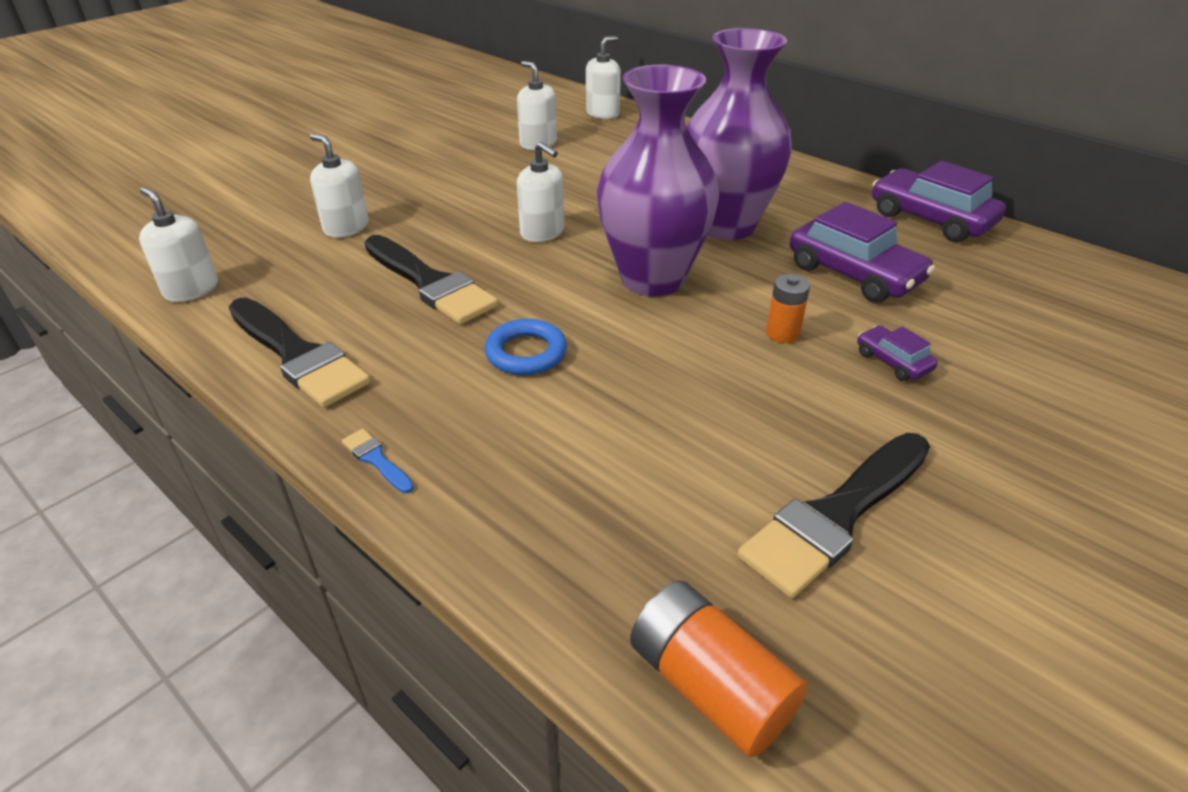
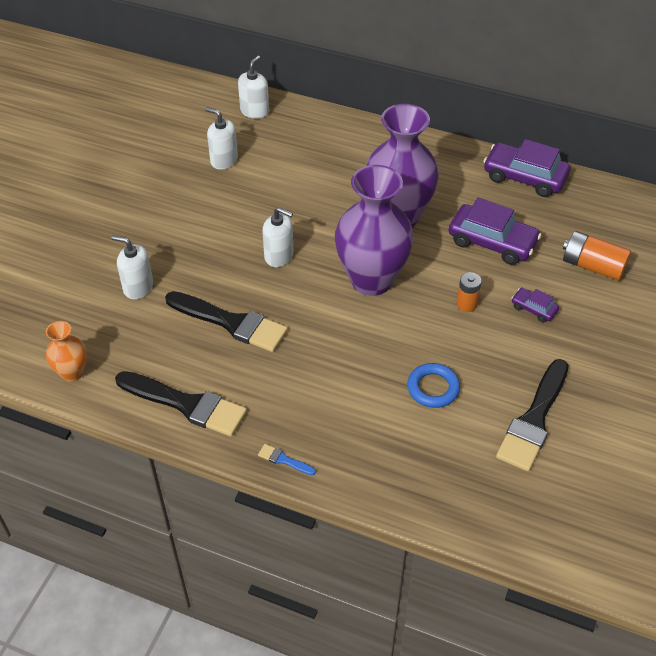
camera: 20 degrees left, 10 degrees up
white soap dispenser [139,187,218,302] -> orange vase [46,321,87,382]
blue ring [484,319,567,375] -> blue ring moved to [407,363,460,408]
orange battery [630,581,807,758] -> orange battery moved to [563,231,631,281]

